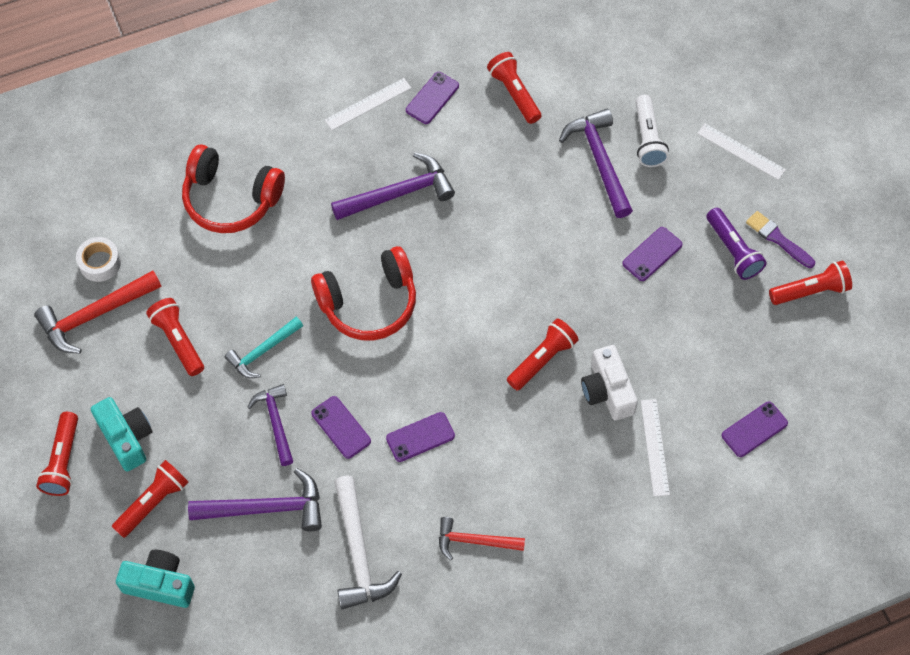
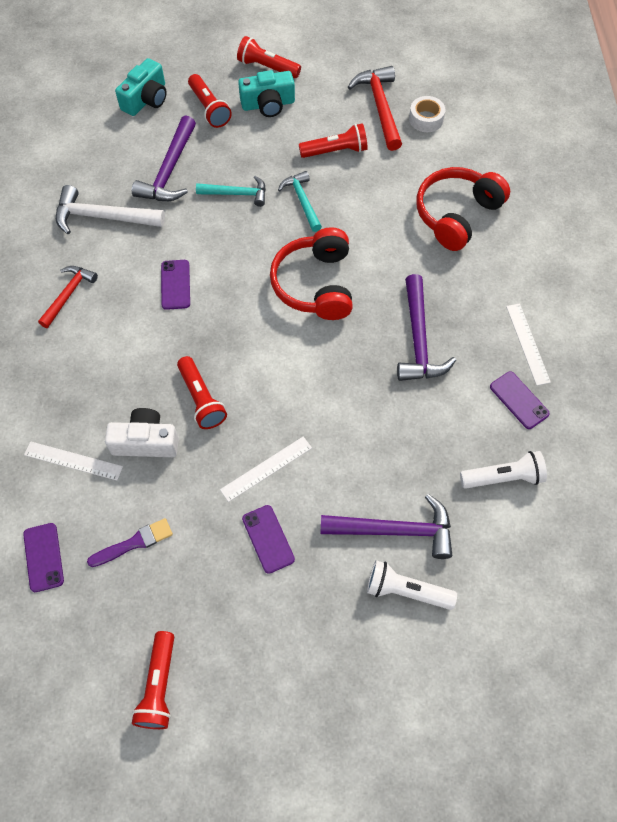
camera: 110 degrees right, 0 degrees up
purple hammer [247,384,293,466] -> turquoise hammer [196,176,266,207]
purple phone [311,396,371,459] -> none
red flashlight [487,52,541,124] -> white flashlight [460,451,547,489]
white ruler [697,123,786,180] -> white ruler moved to [220,436,312,502]
purple flashlight [706,208,767,280] -> none
purple brush [746,211,815,268] -> purple brush moved to [87,518,173,567]

